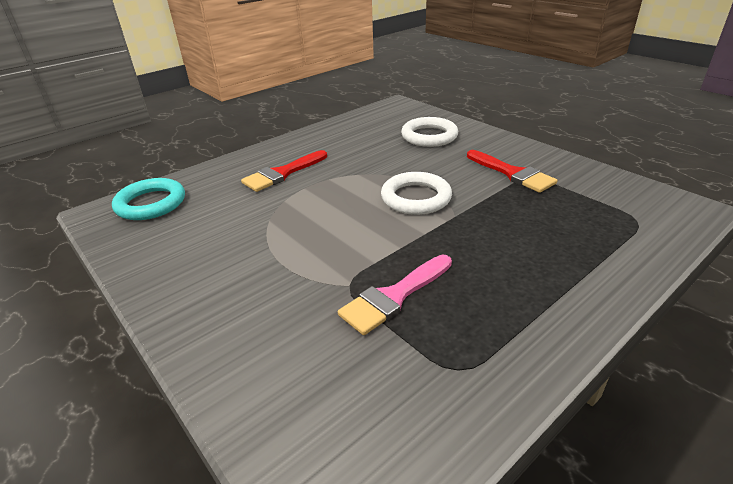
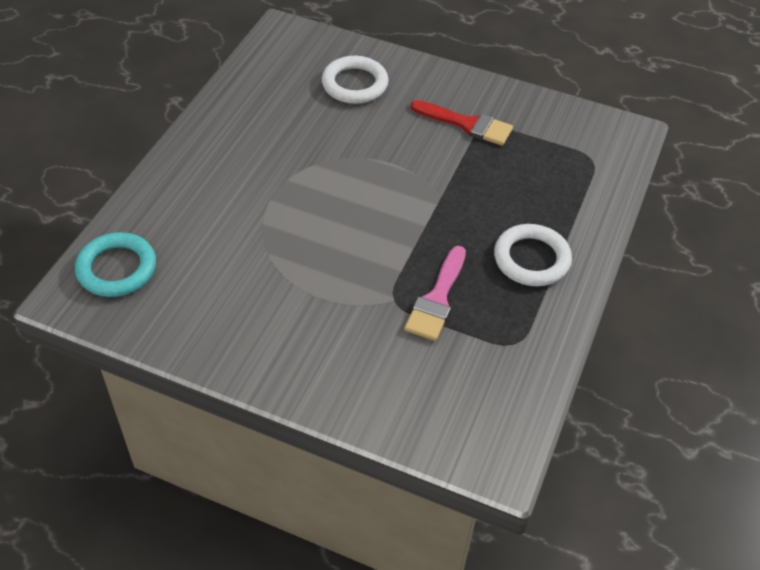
camera: 30 degrees left, 15 degrees up
red brush [241,150,327,192] -> none
white ring [381,172,452,215] -> white ring moved to [494,224,572,286]

